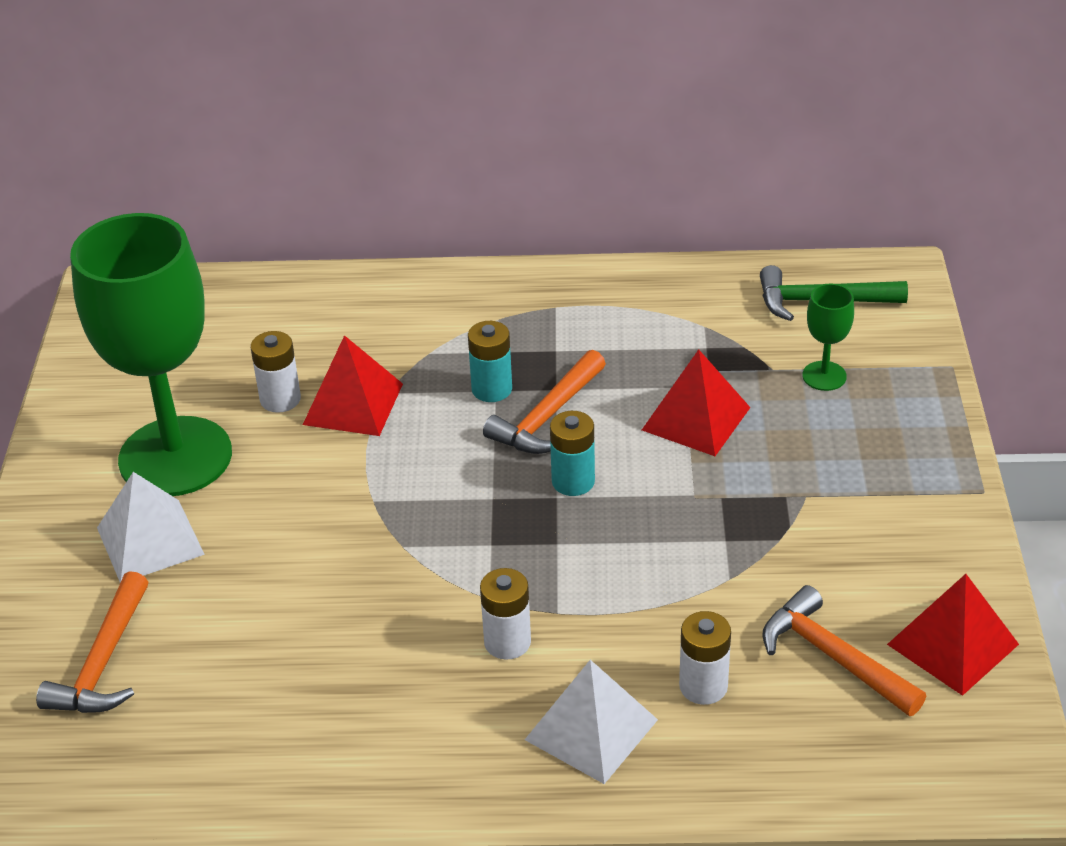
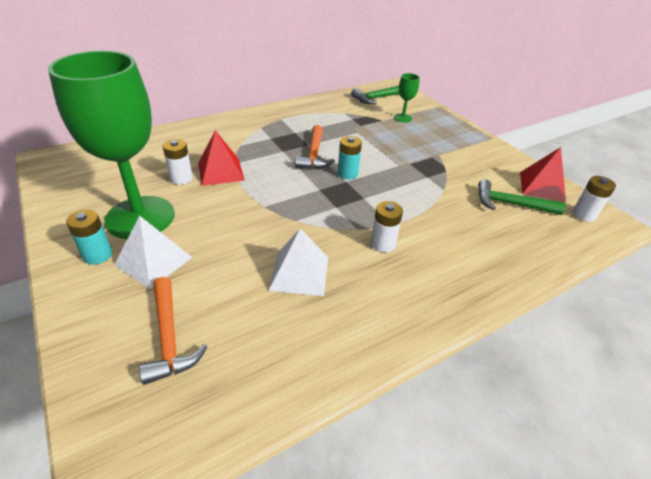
camera: 35 degrees left, 0 degrees up
turquoise battery [468,321,512,402] -> turquoise battery moved to [66,210,112,265]
white pyramid [525,660,658,784] -> white pyramid moved to [269,229,328,296]
red pyramid [642,349,751,456] -> none
white battery [679,611,731,705] -> white battery moved to [573,176,616,222]
orange hammer [763,585,926,716] -> green hammer [478,179,566,215]

